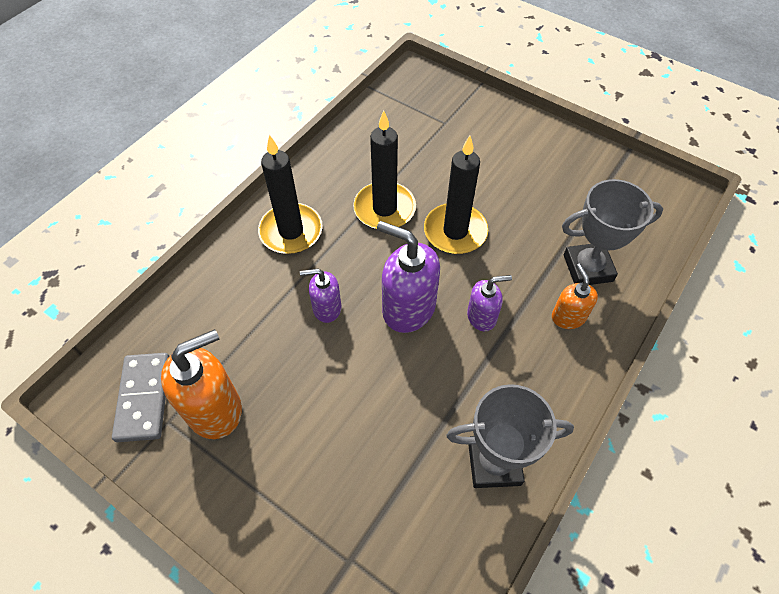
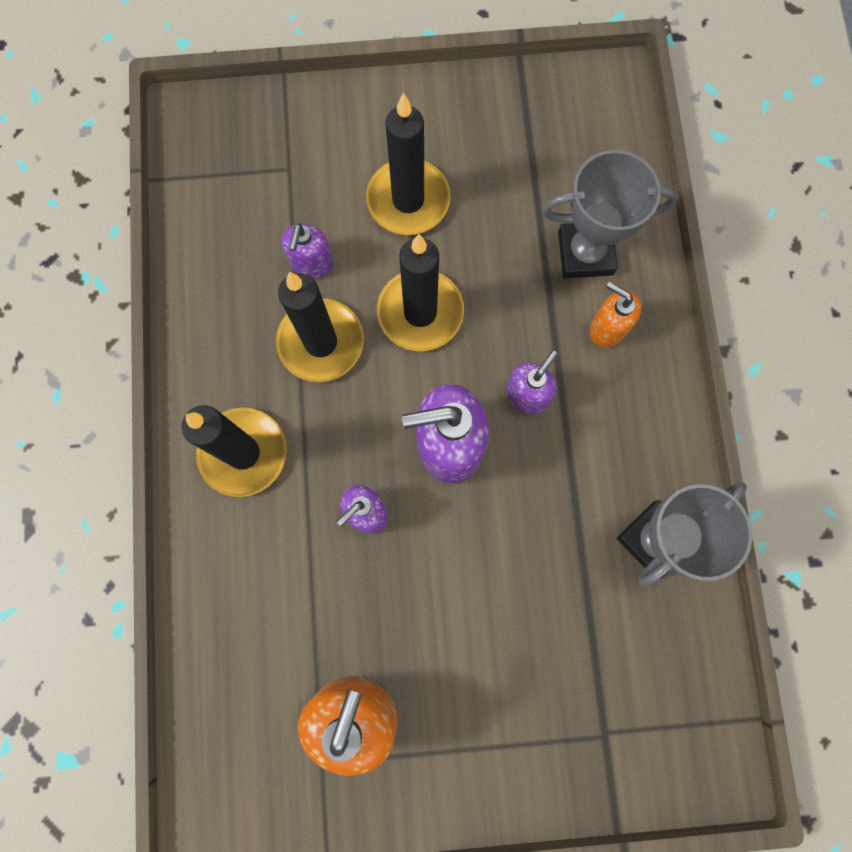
camera: 40 degrees left, 20 degrees up
grey domino [112,353,169,442] -> none
grey trophy [562,179,663,285] -> grey trophy turned 45 degrees clockwise [542,150,678,279]
none -> purple soap dispenser [282,223,333,278]
none -> black candle [366,93,450,235]

